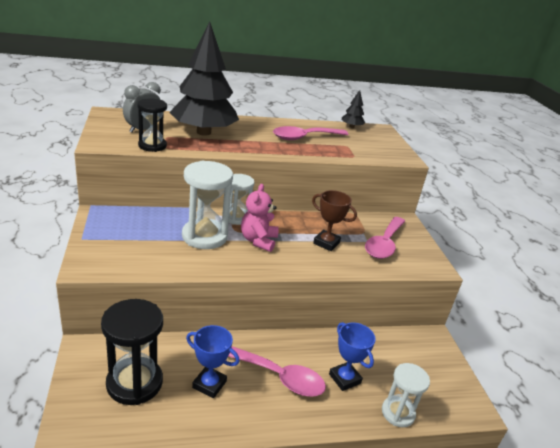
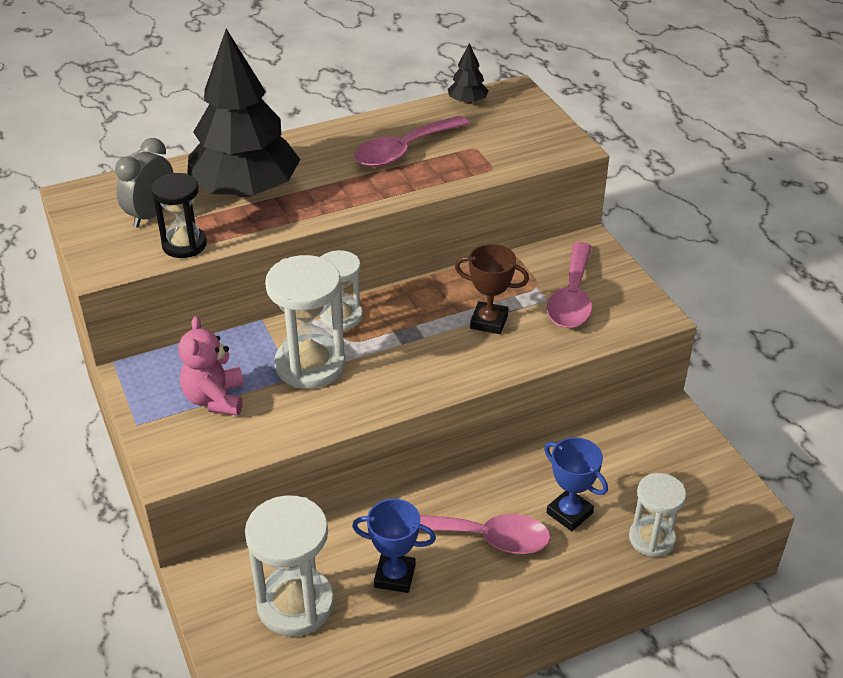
camera: 10 degrees left, 10 degrees up
black hourglass [101,299,163,405] -> white hourglass [245,495,334,636]
pink teddy bear [241,184,278,252] -> pink teddy bear moved to [178,316,244,416]

